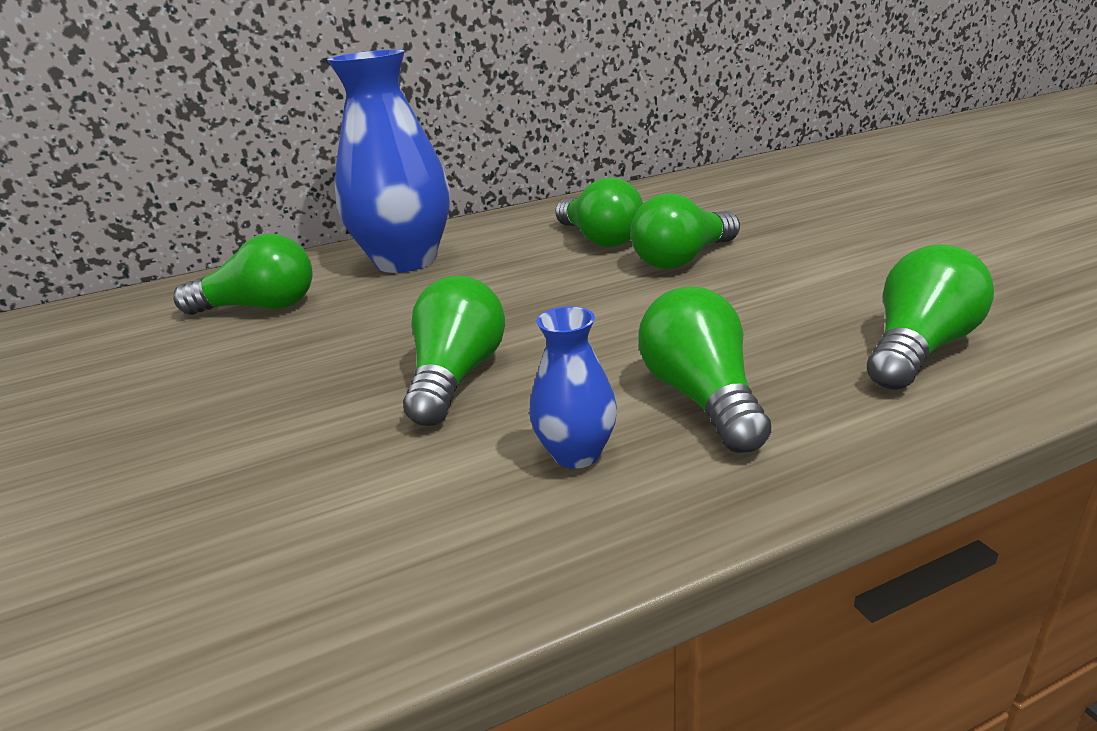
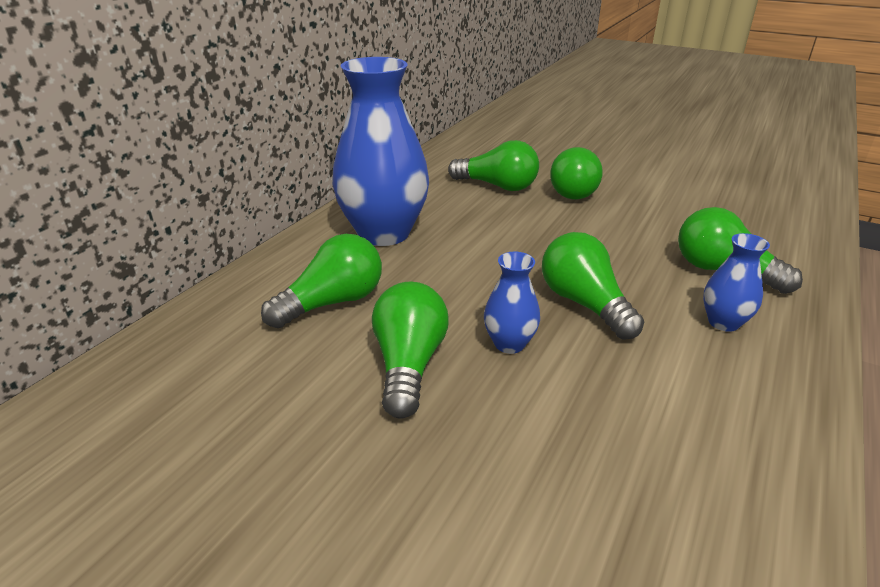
camera: 40 degrees left, 5 degrees up
green light bulb [867,244,994,390] -> green light bulb moved to [372,282,448,419]
none -> blue vase [484,252,540,354]

